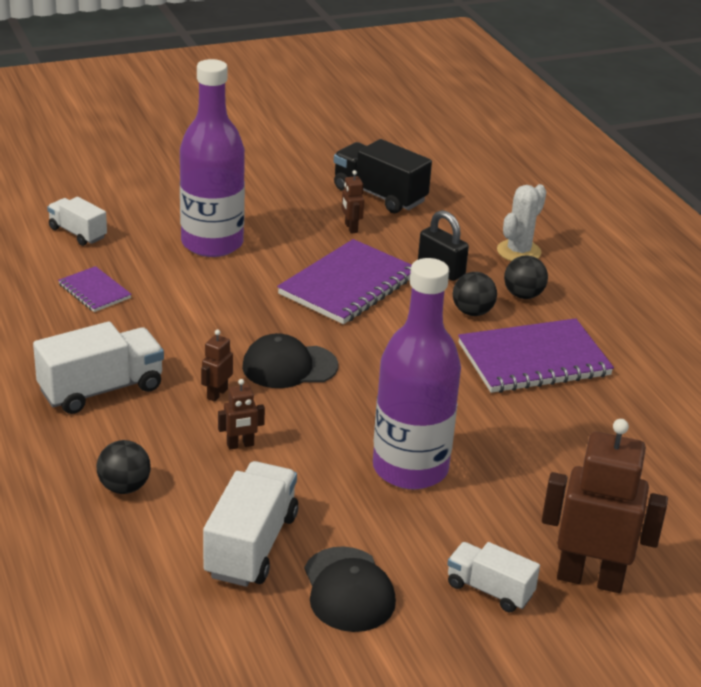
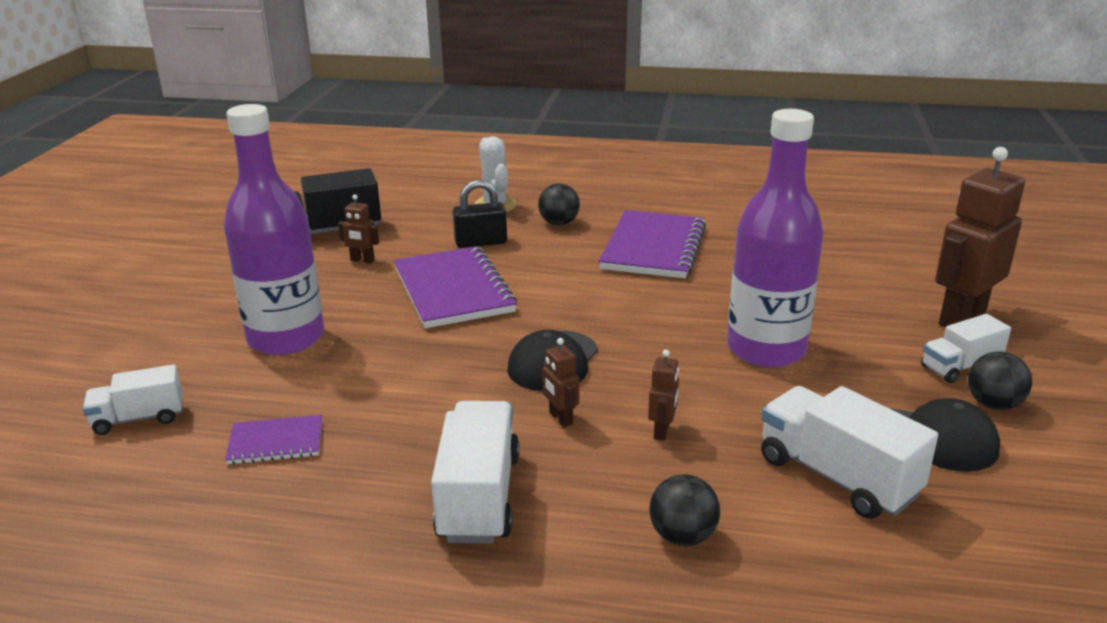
camera: 55 degrees left, 5 degrees down
black ball [453,272,497,316] -> black ball moved to [968,351,1032,410]

